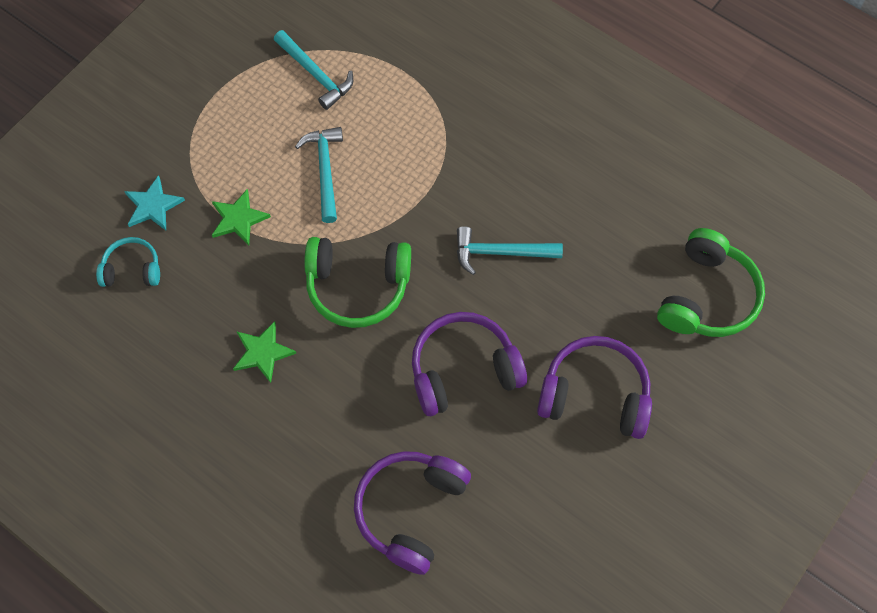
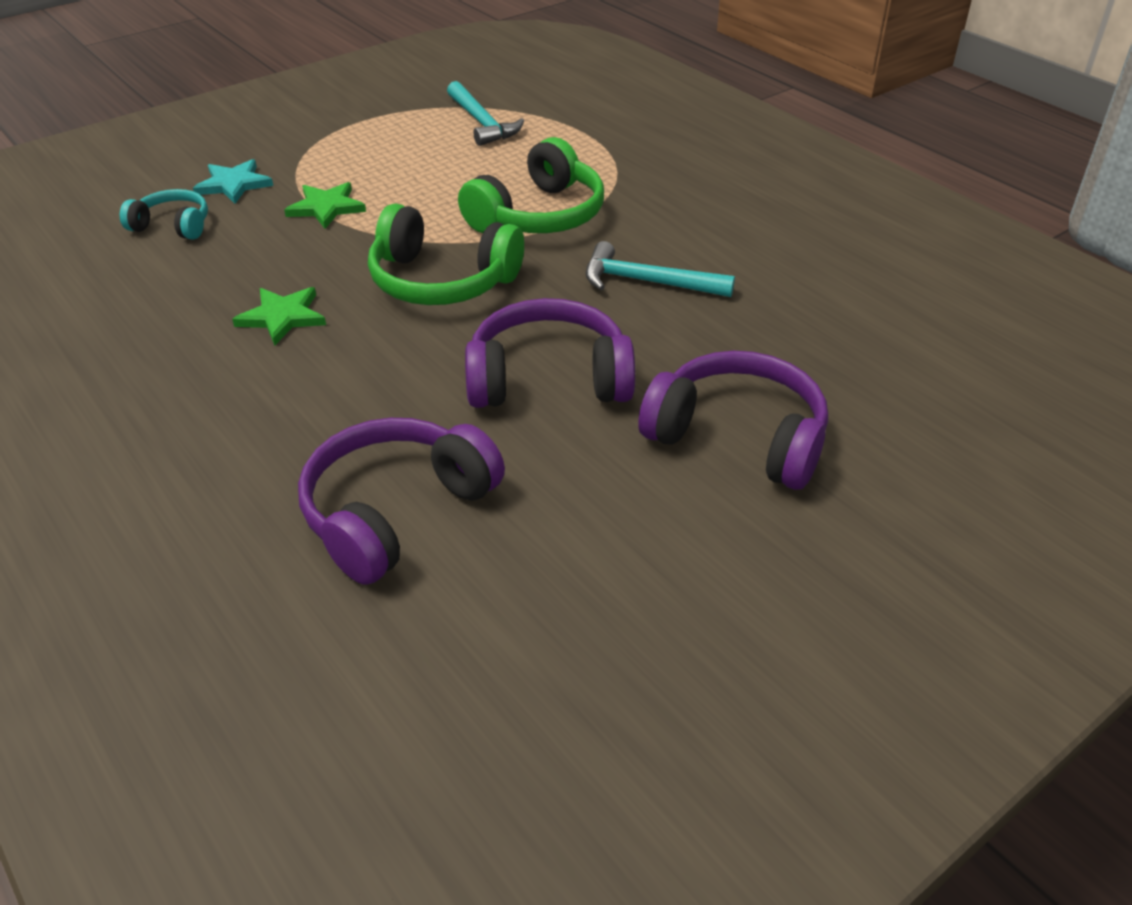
camera: 15 degrees right, 25 degrees down
turquoise hammer [295,127,343,223] -> none
green headphones [657,228,765,337] -> green headphones moved to [458,137,604,233]

